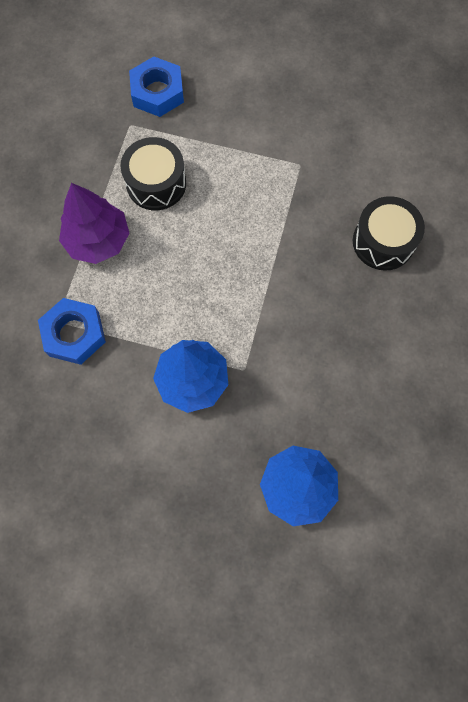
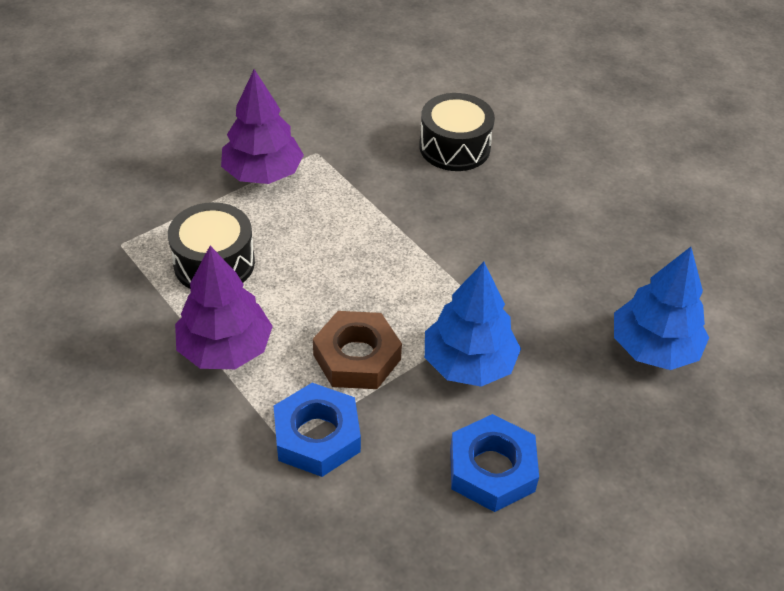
camera: 55 degrees left, 25 degrees down
blue nut [129,56,184,117] -> blue nut moved to [450,414,539,512]
none -> purple tree [221,69,304,184]
none -> brown nut [313,311,402,389]

